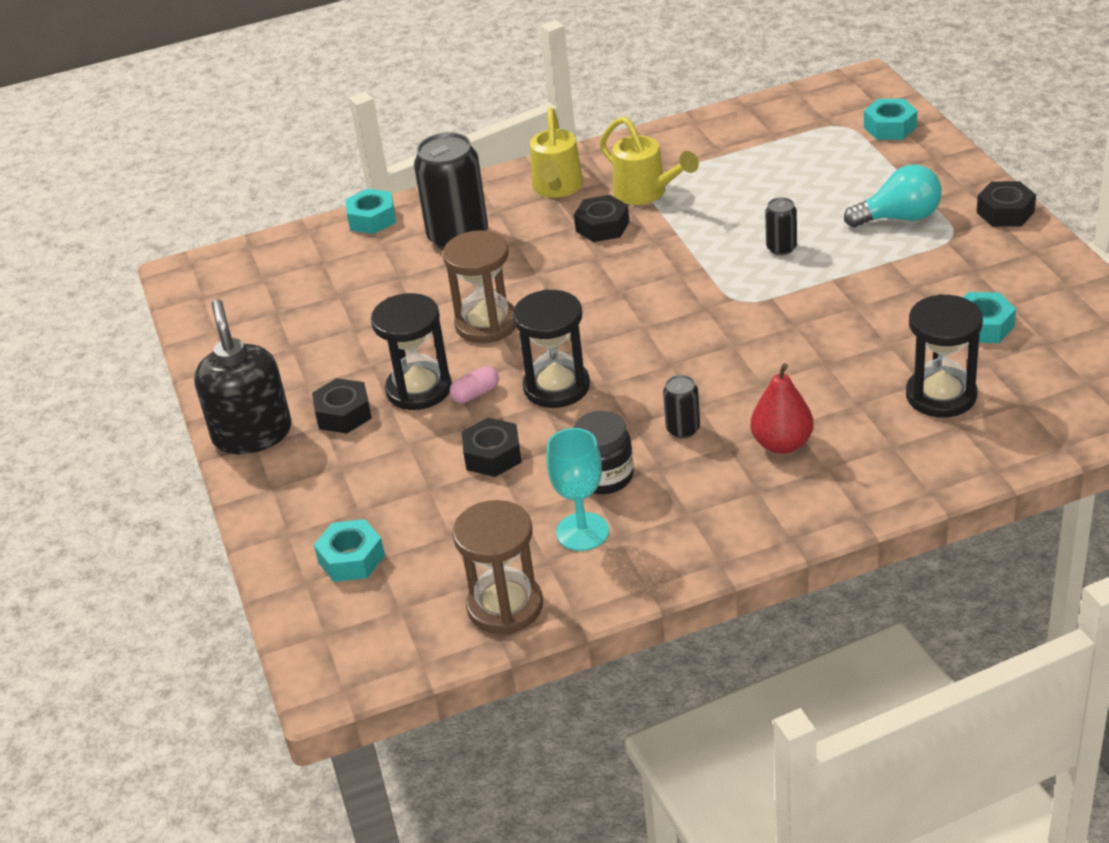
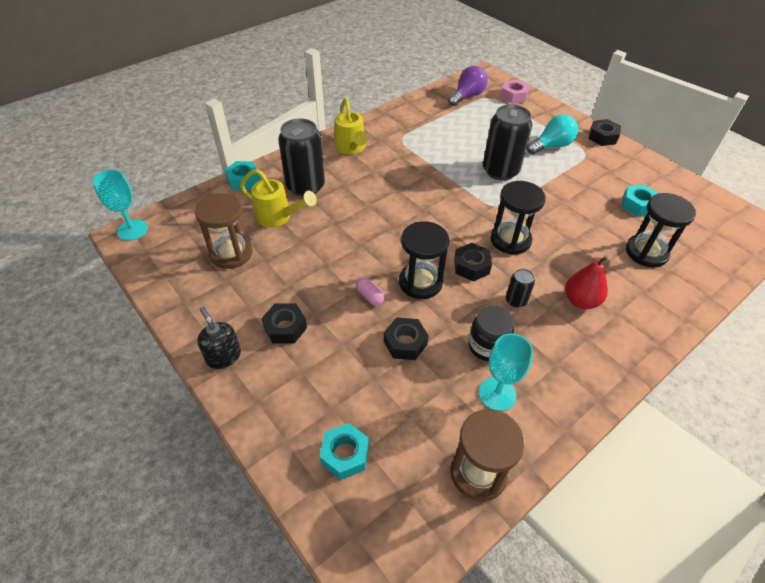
camera: 25 degrees left, 10 degrees up
black soap dispenser [194,299,292,454] -> black soap dispenser [197,307,241,369], size x0.60
black hourglass [371,293,452,410] -> black hourglass moved to [490,181,546,255]
brown hourglass [443,230,516,343] -> brown hourglass moved to [195,193,253,269]
pink capsule [450,366,499,403] -> pink capsule turned 75 degrees counterclockwise [356,277,385,306]
black nut [574,195,629,242] -> black nut moved to [454,243,492,281]
yellow watering can [600,116,699,205] -> yellow watering can moved to [240,169,317,228]
black can [765,197,797,255] -> black can [483,104,532,181], size x2.12
turquoise nut [864,99,917,140] -> pink nut [501,80,530,104]
none -> turquoise goblet [92,169,148,240]
none -> purple light bulb [448,66,488,106]

